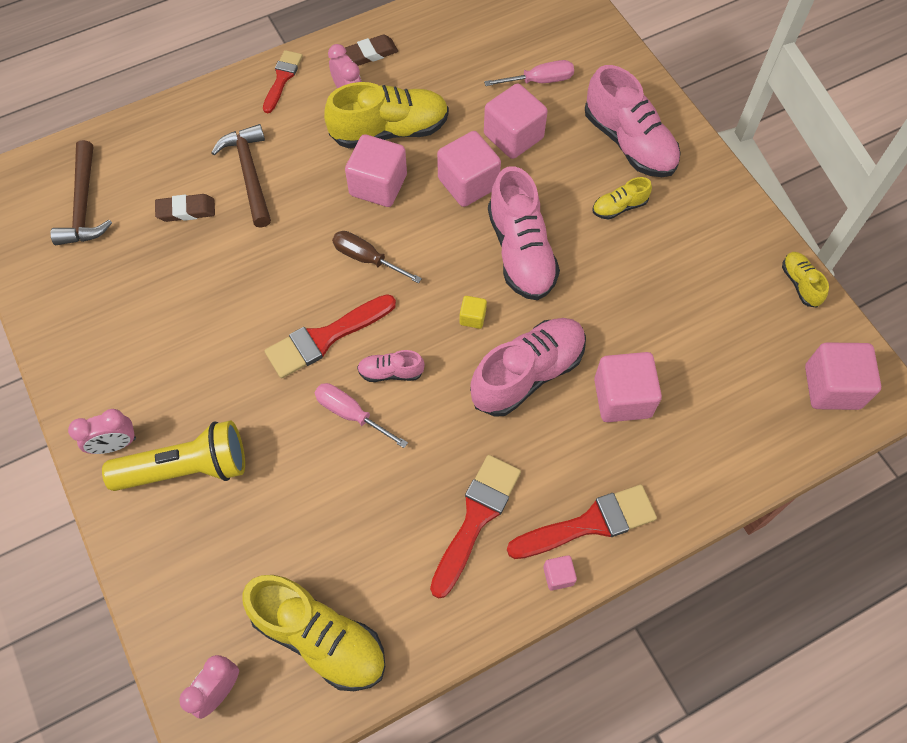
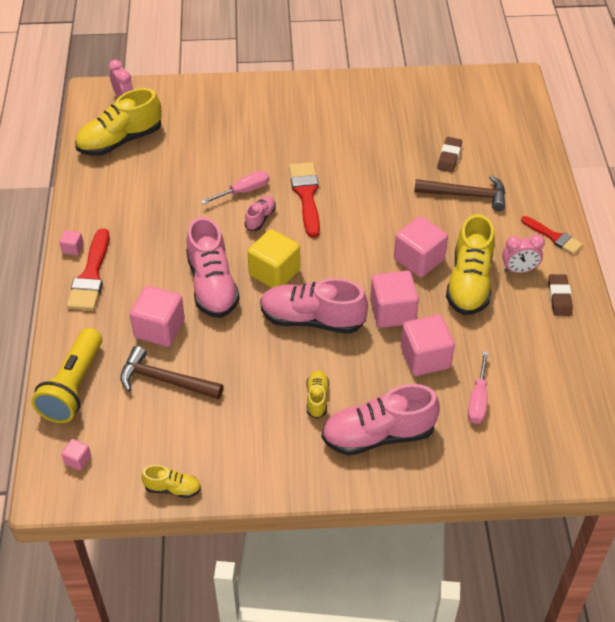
camera: 115 degrees right, 15 degrees down
brown hammer [51,140,112,245] -> brown hammer moved to [120,346,223,399]
pink clock [68,409,136,454] -> none
yellow flashlight [102,421,245,491] -> yellow flashlight moved to [31,328,102,423]
brown screwdriver [332,231,422,283] -> none
red brush [430,455,521,598] -> none
yellow cube [460,296,487,329] -> yellow cube [247,229,300,288], size x2.15
pink cube [805,342,881,410] -> pink cube [61,439,91,471], size x0.46

